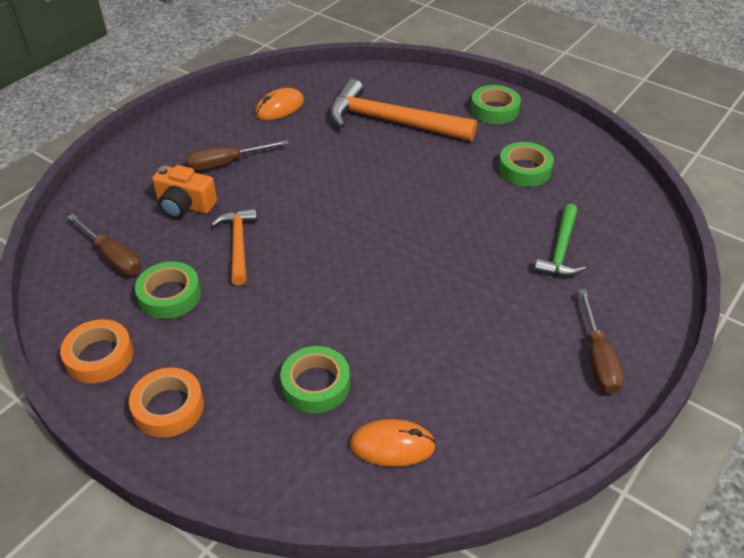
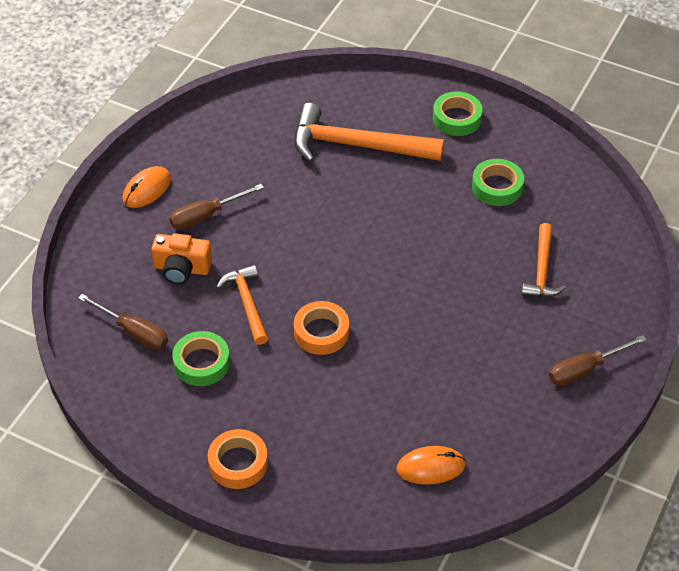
camera: 10 degrees left, 5 degrees up
orange tape [60,319,133,384] -> orange tape moved to [294,301,349,355]
orange mouse [255,88,304,120] -> orange mouse moved to [122,166,171,208]
green tape [280,346,350,414] -> none
green hammer [534,204,586,277] -> orange hammer [521,223,566,297]
brown screwdriver [578,289,624,394] -> brown screwdriver turned 75 degrees clockwise [549,335,647,386]

